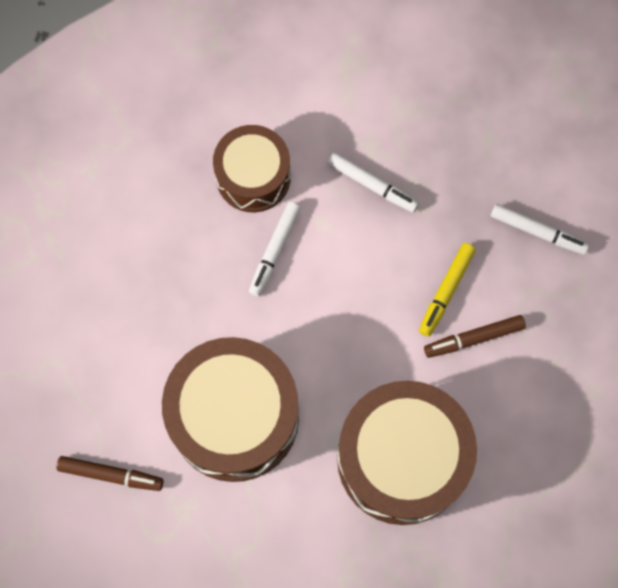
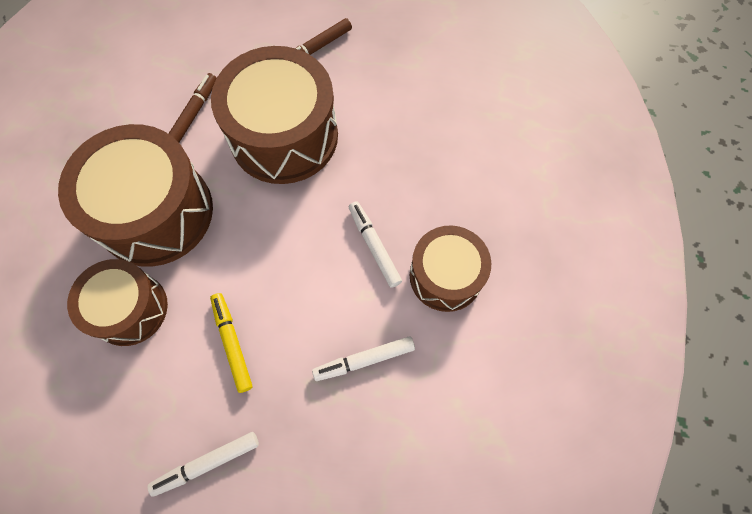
camera: 130 degrees right, 5 degrees down
brown marker [424,315,526,358] -> brown marker moved to [168,73,217,143]
none -> brown drum [67,259,168,346]

